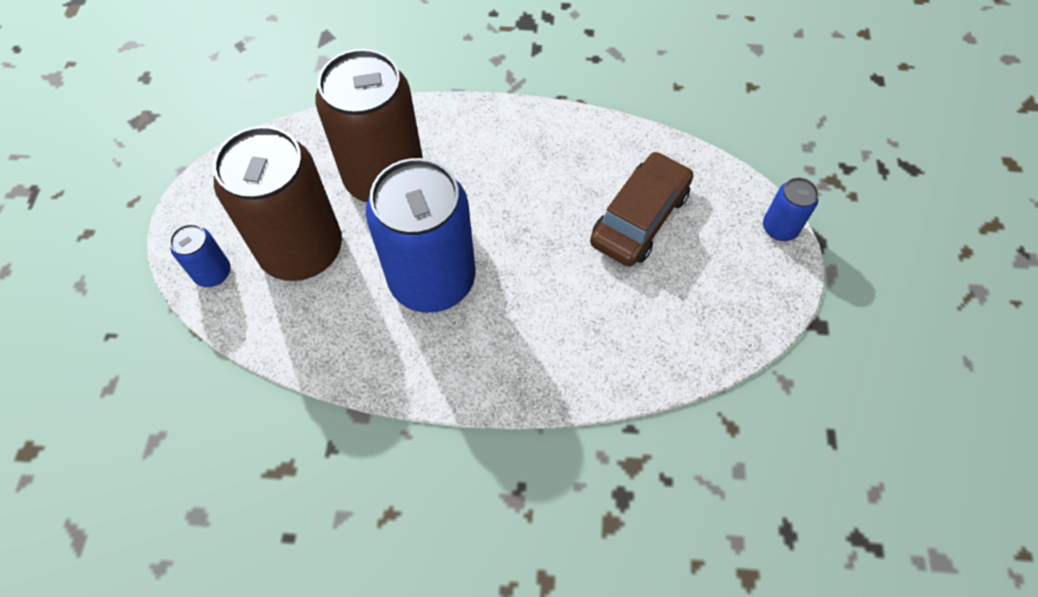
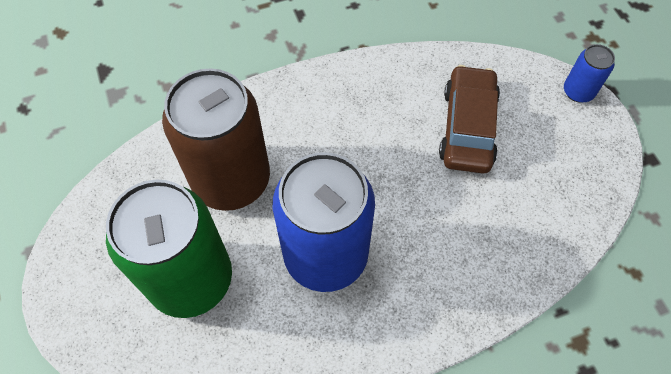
camera: 25 degrees left, 0 degrees up
blue can [170,224,230,287] -> none
brown can [213,126,342,281] -> green can [106,180,232,318]

